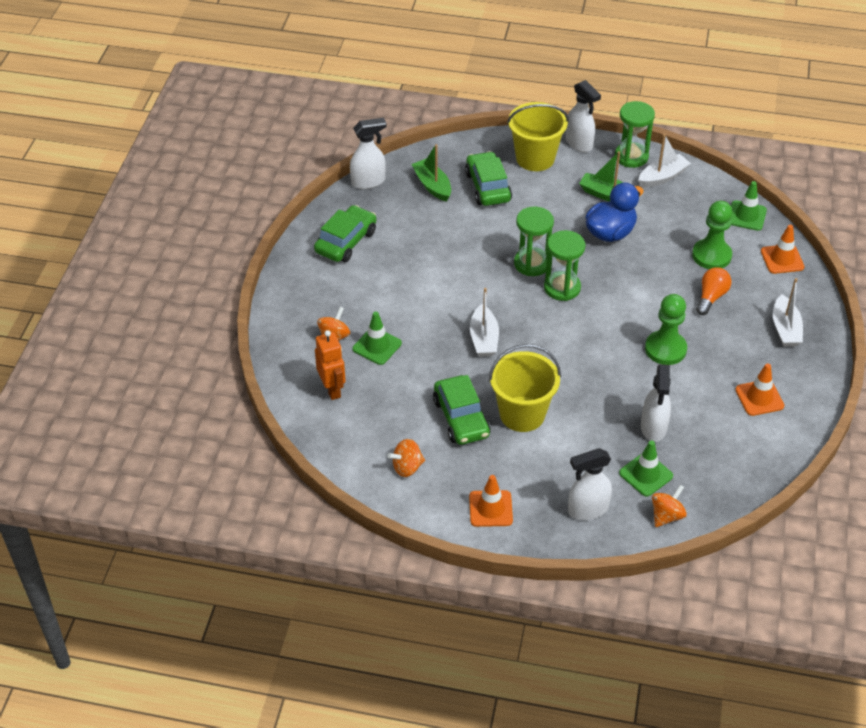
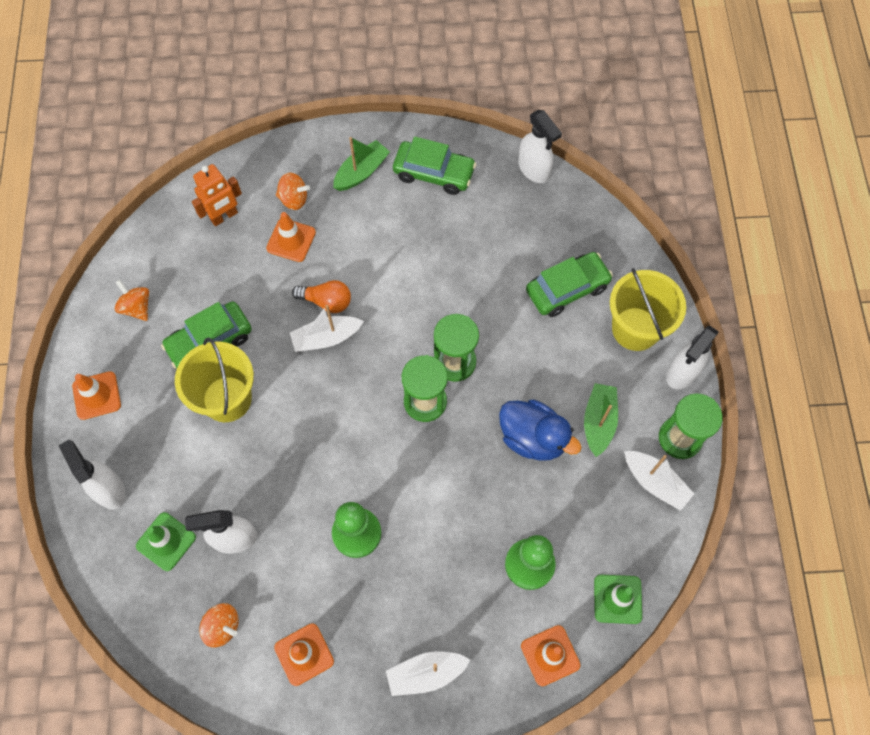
camera: 75 degrees right, 20 degrees up
green traffic cone [353,312,402,365] -> orange traffic cone [266,212,316,262]
green boat [411,144,451,202] -> green boat moved to [333,137,390,191]
orange spinning top [652,485,687,527] -> orange spinning top moved to [199,603,239,647]
orange light bulb [696,267,732,315] -> orange light bulb moved to [292,280,351,313]

